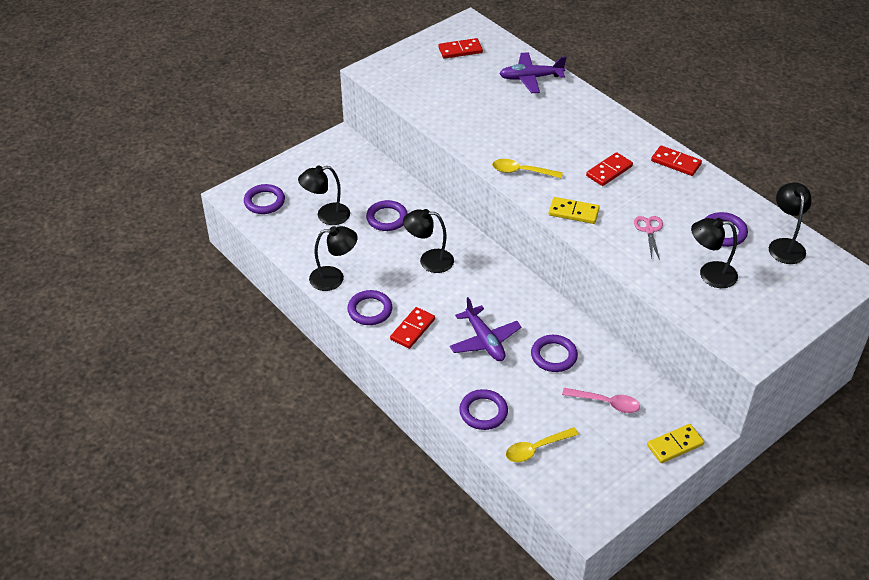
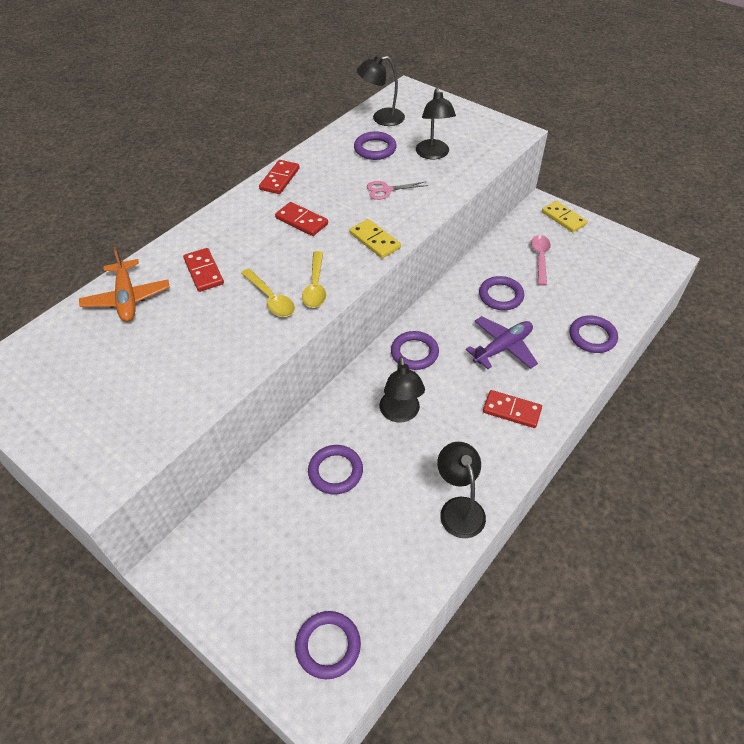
camera: 100 degrees left, 5 degrees up
black lamp [298,165,350,225] -> none
purple ring [347,290,393,325] -> purple ring moved to [391,331,439,370]
red domino [439,38,483,59] -> red domino moved to [183,248,224,292]
purple plane [499,52,566,93] -> orange plane [79,247,170,322]
yellow spoon [506,427,579,462] -> yellow spoon moved to [241,269,295,317]
yellow domino [548,197,600,224] -> yellow domino turned 45 degrees counterclockwise [350,219,401,258]

